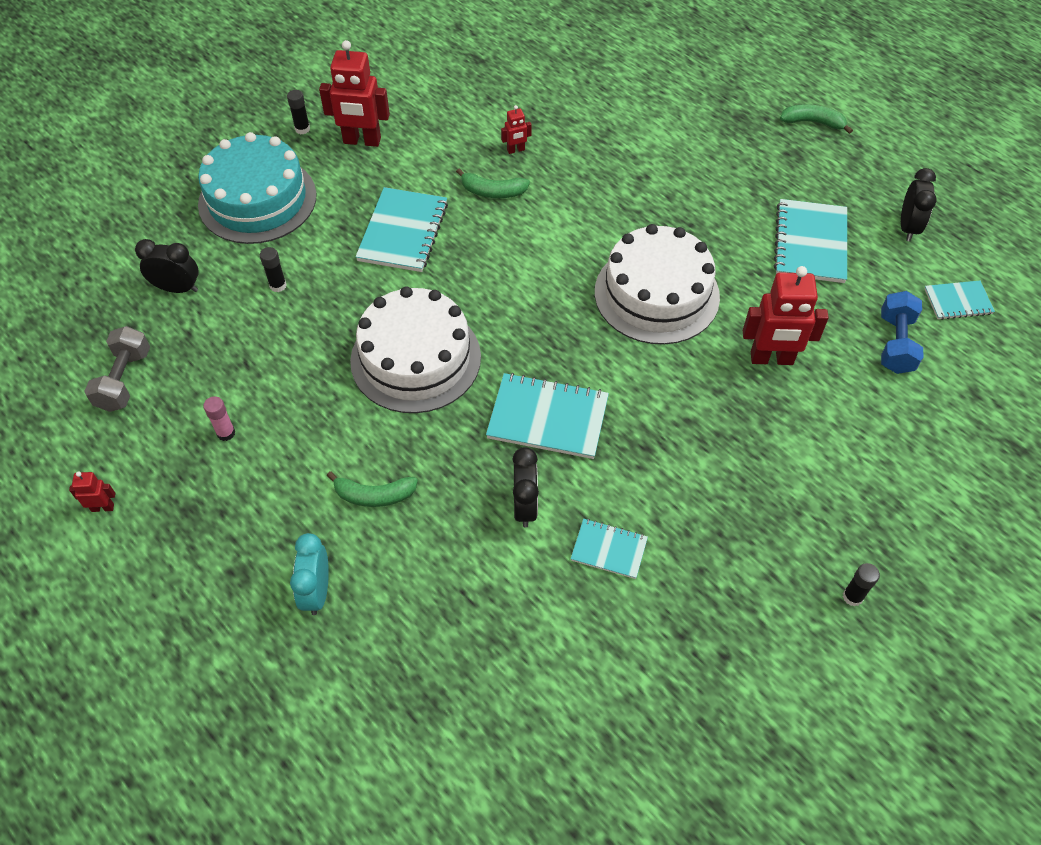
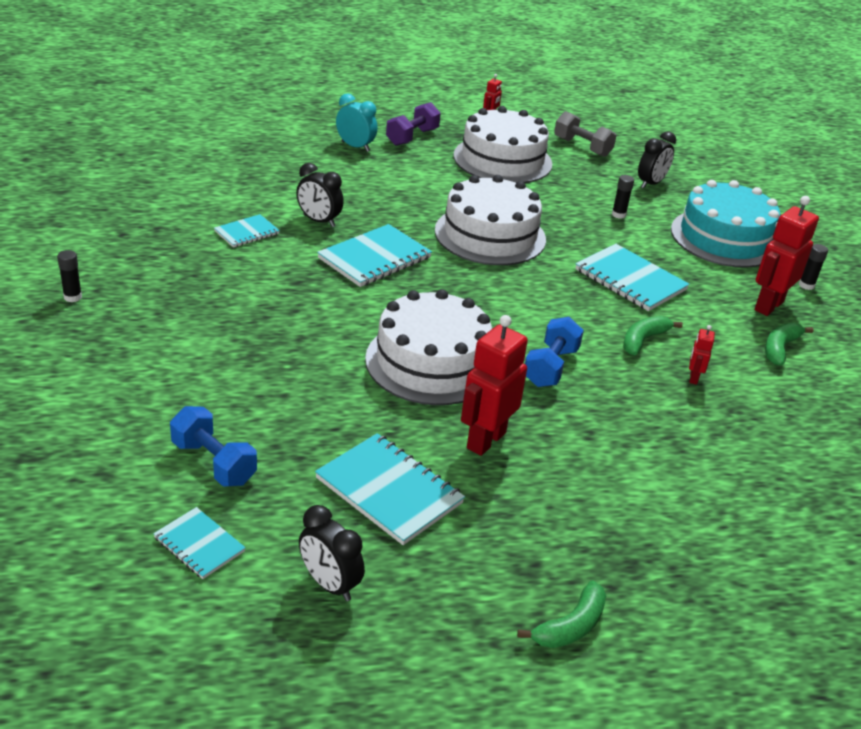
camera: 120 degrees right, 20 degrees down
pink glue stick [203,396,235,441] -> white cake [453,106,552,183]
green banana [327,471,418,507] -> green banana moved to [765,323,814,365]
red robot [743,266,829,365] -> red robot moved to [461,315,528,456]
turquoise notebook [924,281,995,320] -> turquoise notebook turned 75 degrees counterclockwise [153,507,246,579]
none -> purple dumbbell [386,102,441,146]
none -> blue dumbbell [525,317,584,387]

